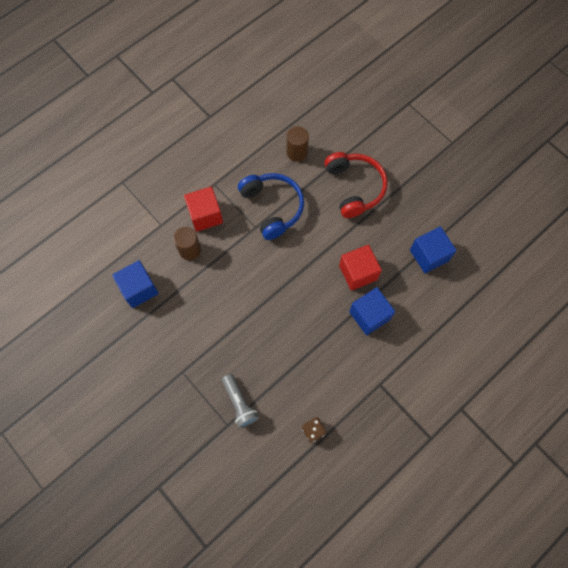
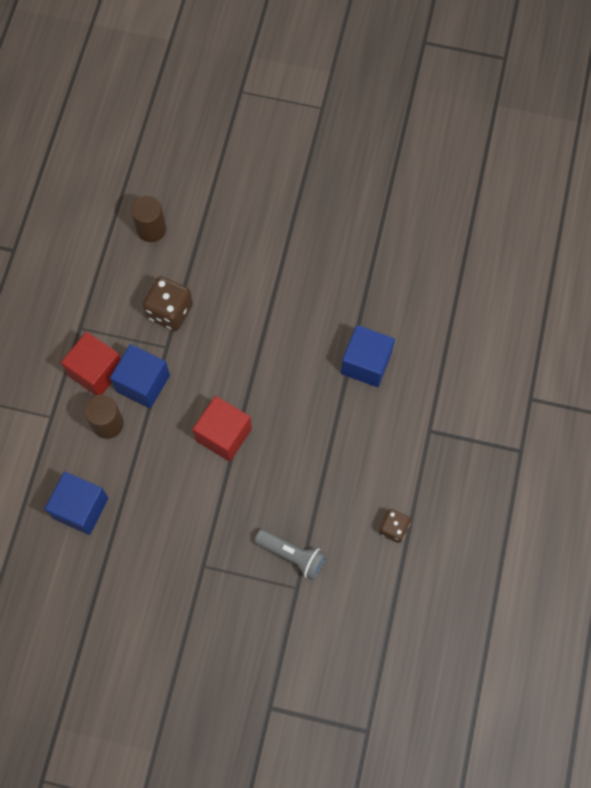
camera: 35 degrees left, 0 degrees up
blue headphones [238,173,304,240] -> brown dice [143,276,193,331]
red headphones [325,152,388,218] -> none
red cube [339,245,382,291] -> red cube moved to [193,396,252,461]
blue cube [410,226,457,273] -> blue cube moved to [110,344,170,408]

